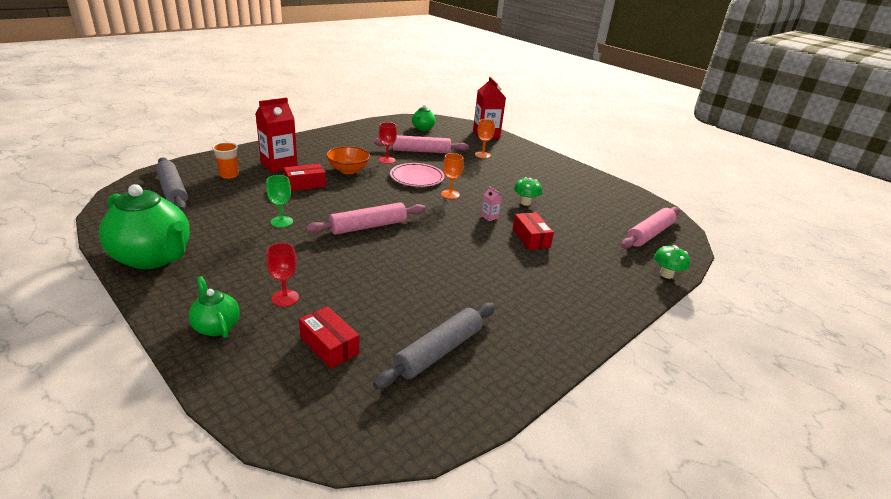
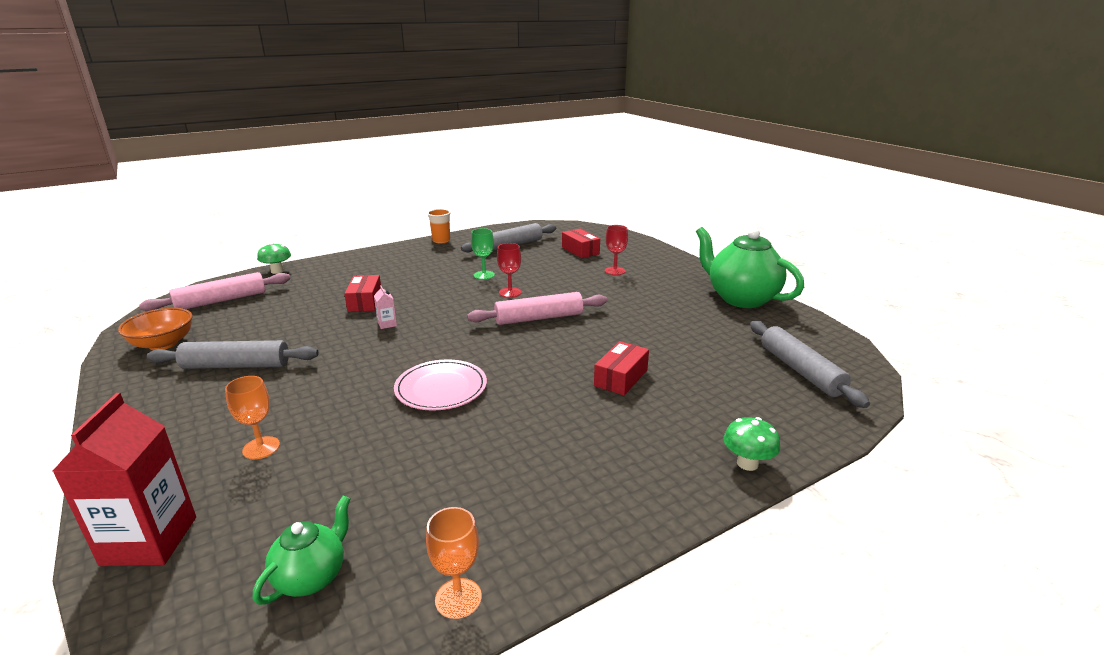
camera: 165 degrees left, 5 degrees down
green teapot [189,276,240,338] -> none
orange cup [212,142,239,179] -> orange cup moved to [427,209,451,243]
red carton [256,97,298,173] -> none
green goblet [266,175,293,228] -> green goblet moved to [471,228,495,280]
red box [284,164,326,191] -> red box turned 45 degrees counterclockwise [594,341,649,396]
orange bowl [326,146,370,174] -> orange bowl moved to [118,308,193,350]
pink rolling pin [374,135,469,154] -> none
red goblet [379,122,397,164] -> red goblet moved to [497,243,521,298]
orange goblet [441,153,464,199] -> orange goblet moved to [426,507,482,619]
green mushroom [514,177,542,206] -> green mushroom moved to [723,417,780,471]
none -> grey rolling pin [147,340,319,369]

